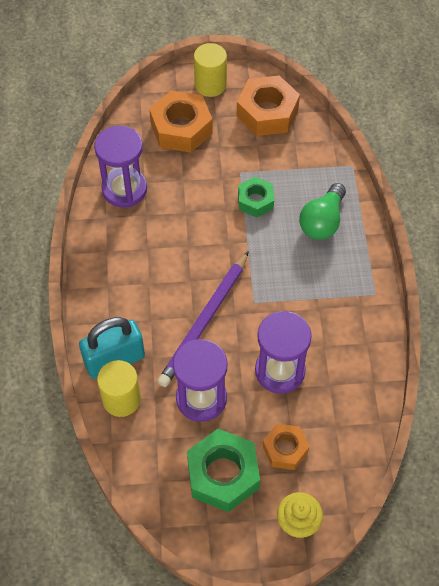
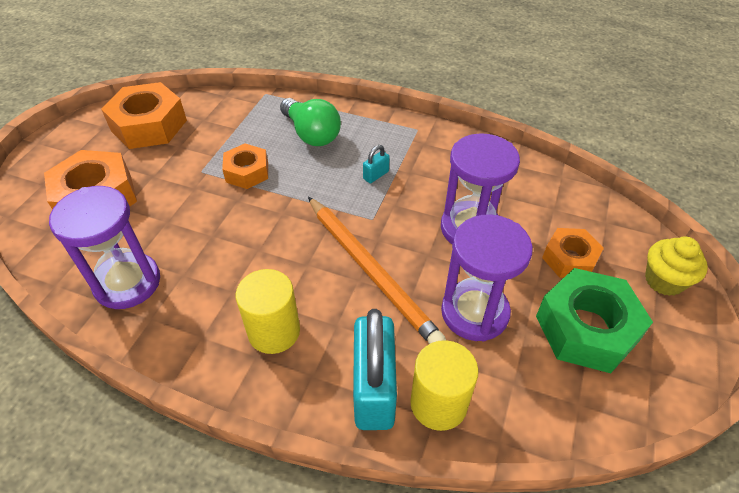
camera: 65 degrees left, 10 degrees down
purple pencil [157,251,249,387] -> orange pencil [308,197,446,344]
yellow cylinder [194,43,227,97] -> yellow cylinder moved to [236,269,300,354]
green nut [238,177,274,218] -> orange nut [222,144,268,189]
none -> turquoise padlock [363,145,390,183]

